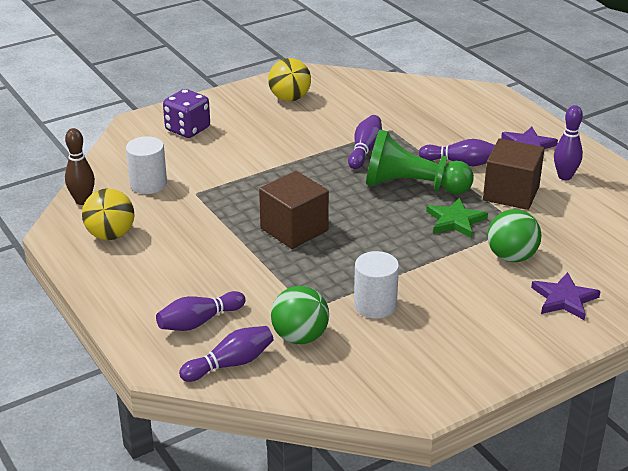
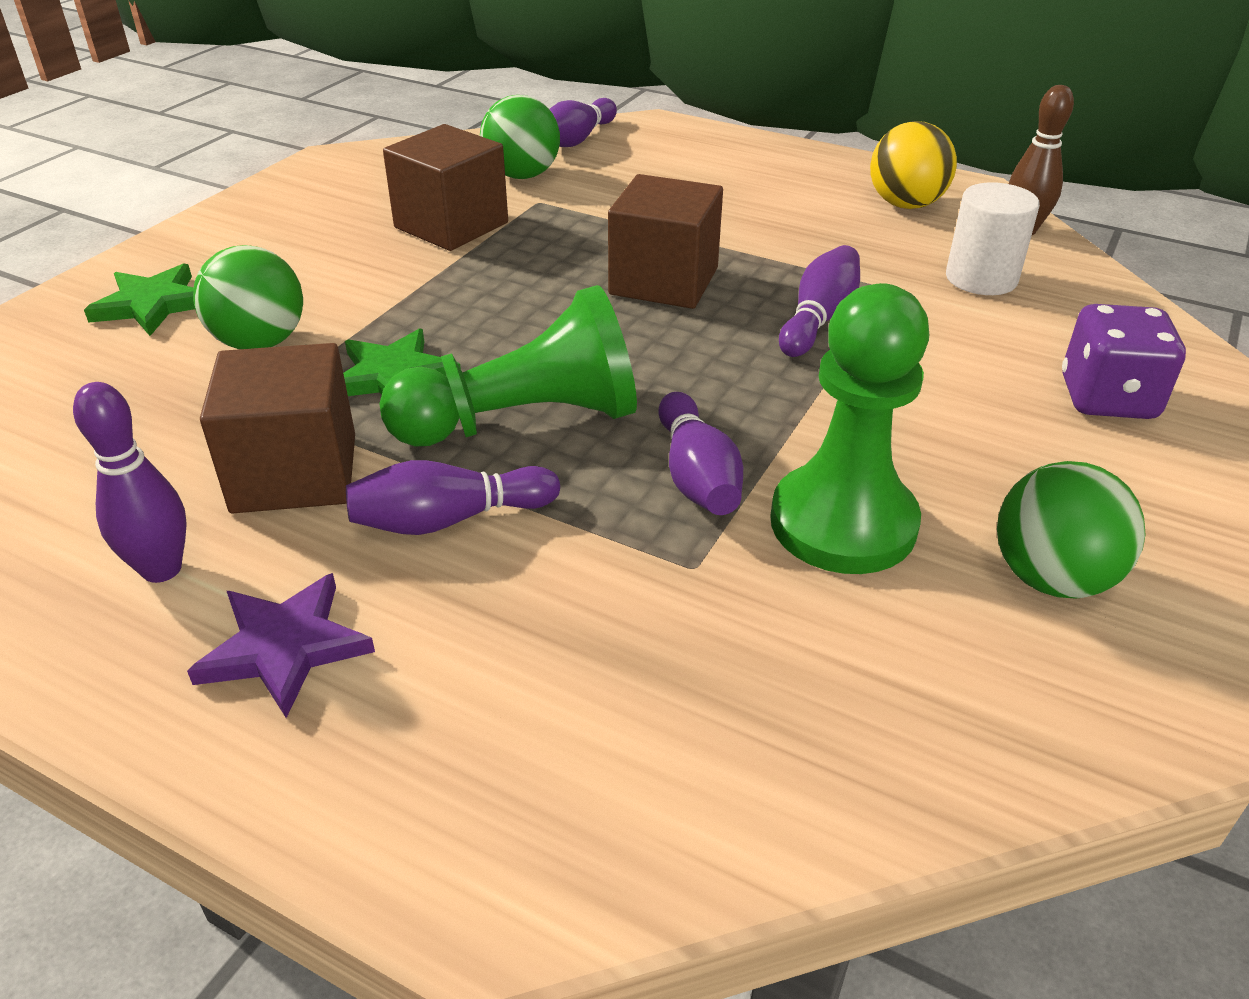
camera: 150 degrees right, 5 degrees up
purple bowling pin [156,291,246,331] -> purple bowling pin moved to [779,245,860,357]
yellow ball [268,58,311,101] -> green ball [997,461,1146,598]
white cylinder [354,251,399,319] -> brown cube [383,124,508,251]
purple star [531,272,601,320] -> green star [84,263,195,336]
none -> green pawn [770,283,929,574]

